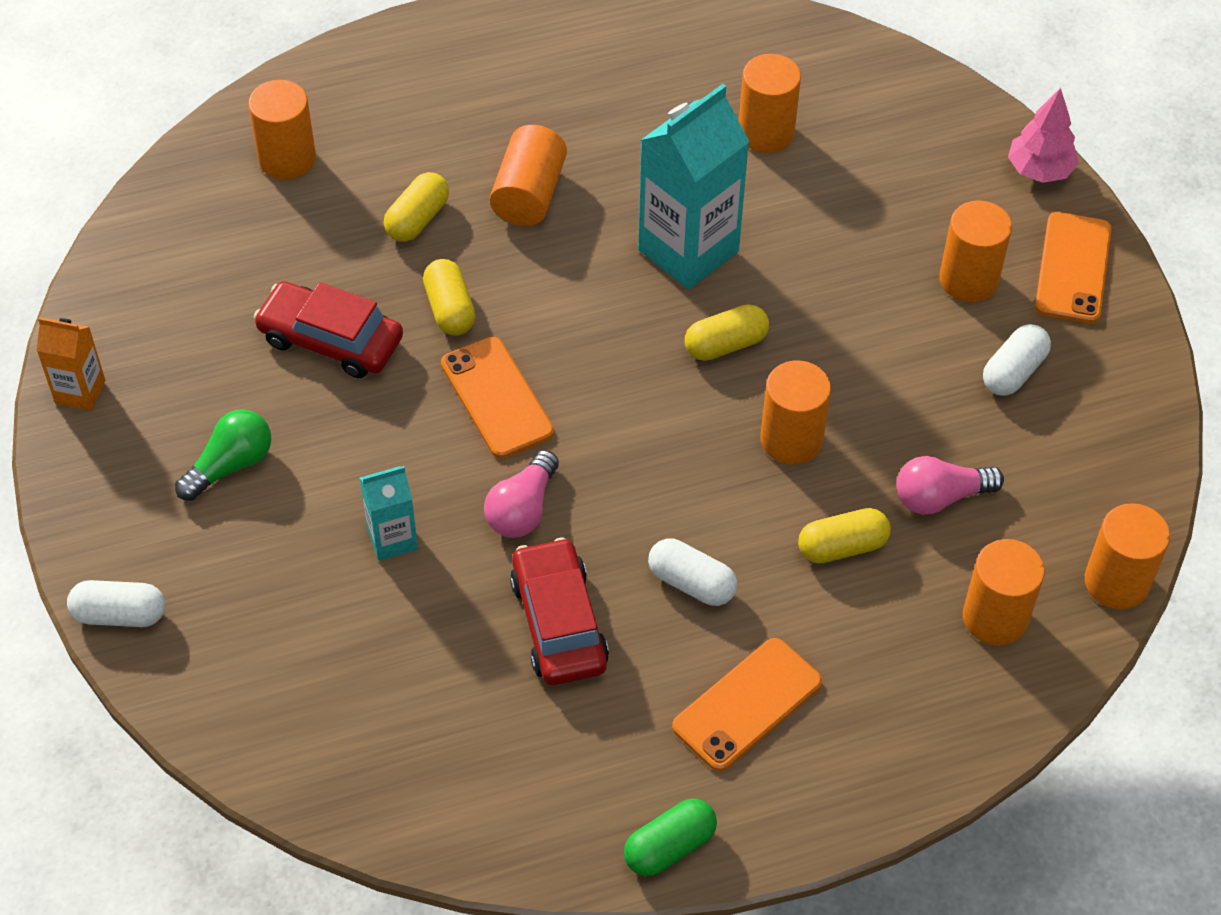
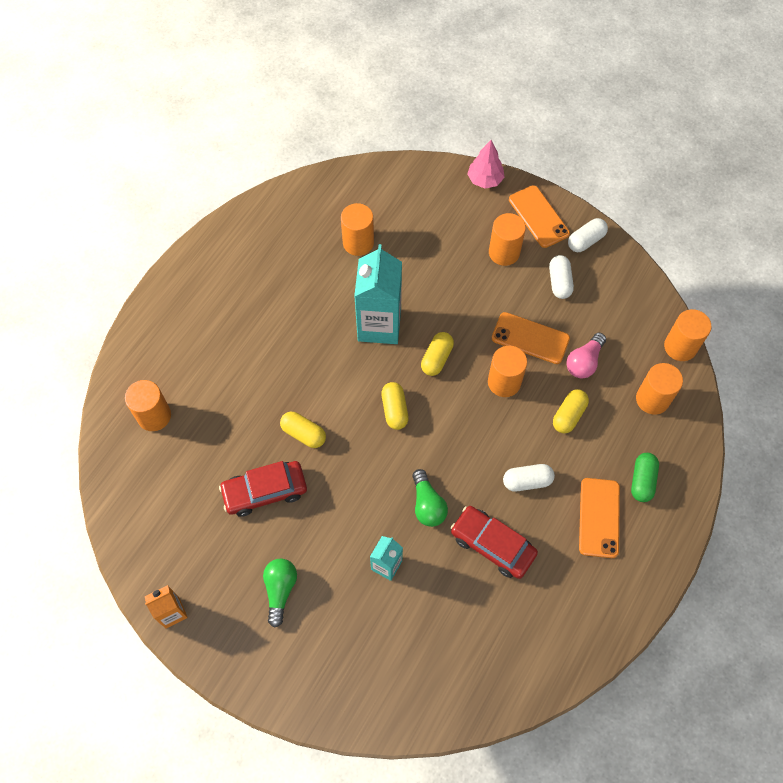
camera: 40 degrees left, 10 degrees up
white capsule [67,580,165,627] -> white capsule moved to [568,218,608,252]
yellow capsule [384,172,449,242] -> yellow capsule moved to [381,382,409,430]
orange phone [441,337,554,459] -> orange phone moved to [492,312,570,364]
pink light bulb [484,450,559,538] -> green light bulb [412,469,448,527]
orange cylinder [490,125,567,226] -> none
green capsule [624,799,717,876] -> green capsule moved to [631,453,659,502]

